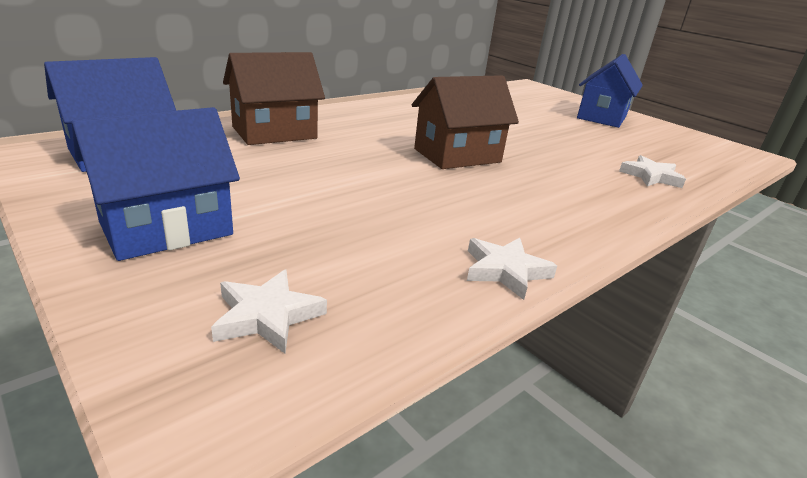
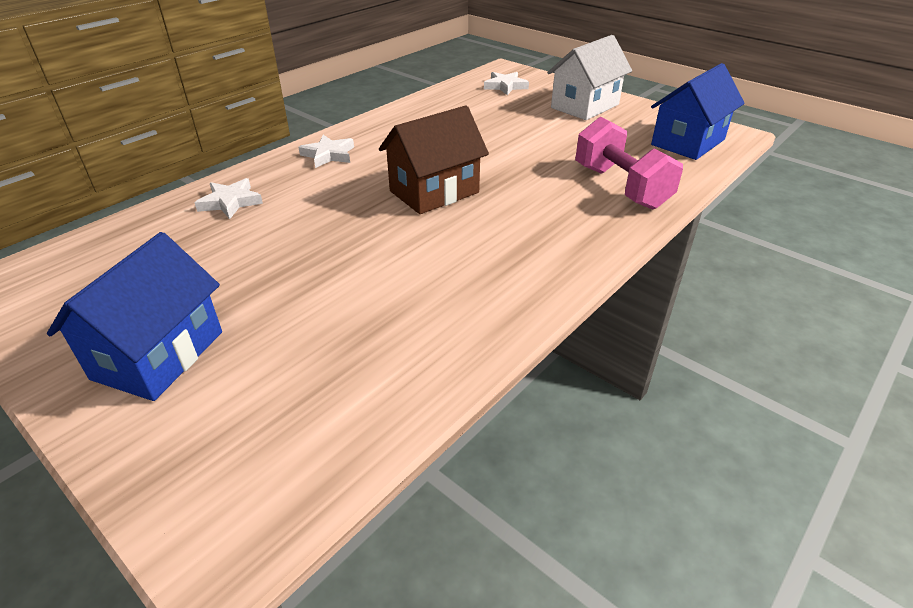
camera: 175 degrees right, 10 degrees up
blue house [72,107,240,261] -> white house [547,35,632,120]
brown house [223,52,325,145] -> pink dumbbell [575,117,683,209]
white star [467,238,557,300] -> white star moved to [298,135,354,168]

